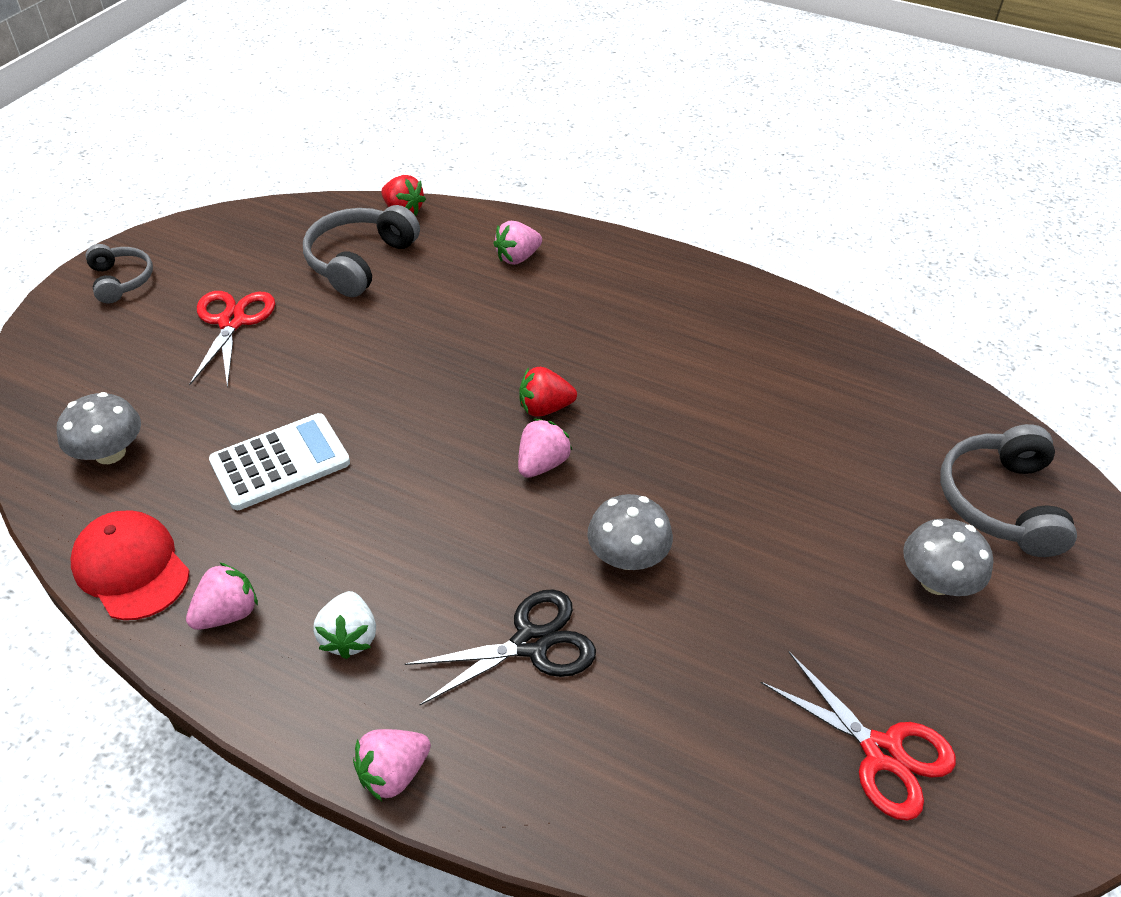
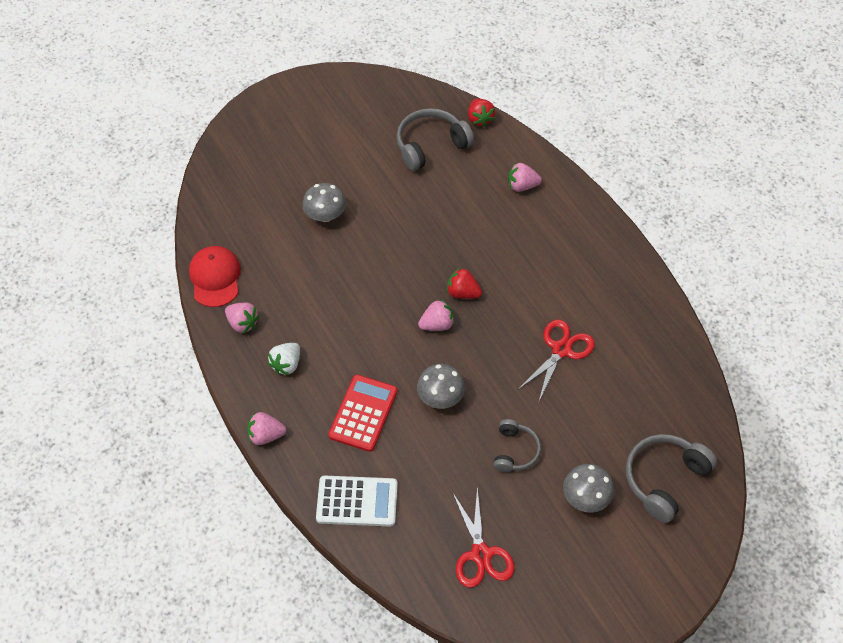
camera: 35 degrees right, 10 degrees up
grey mushroom [57,392,141,464] -> grey mushroom moved to [302,183,346,222]
grey headphones [85,244,153,304] -> grey headphones moved to [494,419,541,472]
pink strawberry [186,562,258,630] -> pink strawberry turned 45 degrees clockwise [225,303,259,334]
red scissors [189,291,275,388] -> red scissors moved to [519,320,595,401]
white calculator [209,413,350,510] -> white calculator moved to [316,475,398,527]
black scissors [405,589,596,705] -> red calculator [328,375,397,452]

